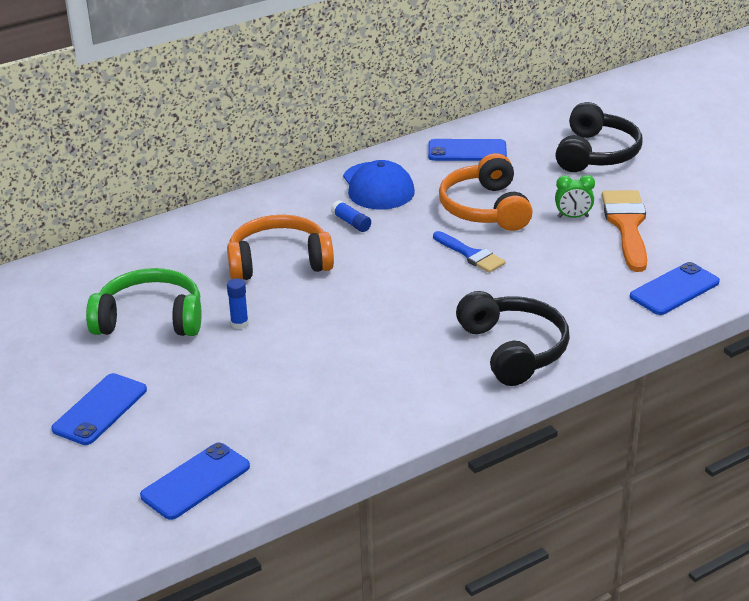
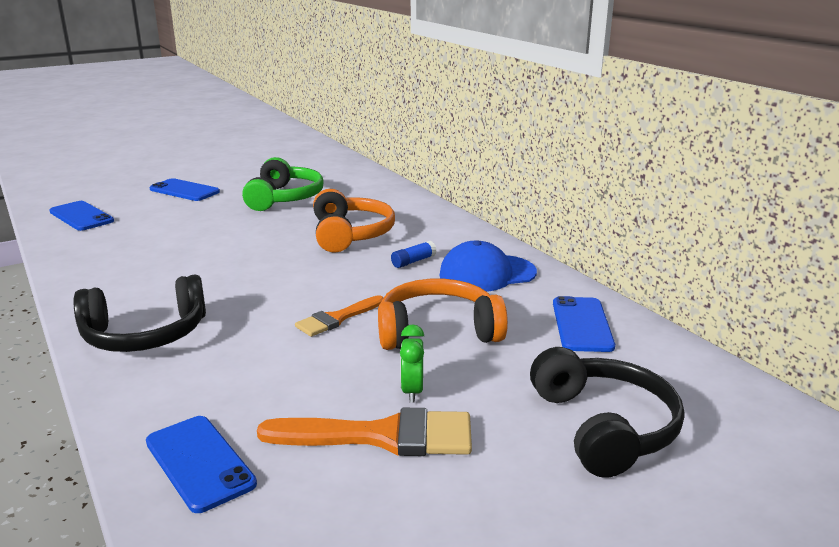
camera: 90 degrees right, 10 degrees down
blue glue stick [227,278,248,329] -> none
blue brush [433,231,506,273] -> orange brush [295,295,384,337]
black headphones [555,102,642,172] -> black headphones turned 120 degrees counterclockwise [530,347,684,478]

